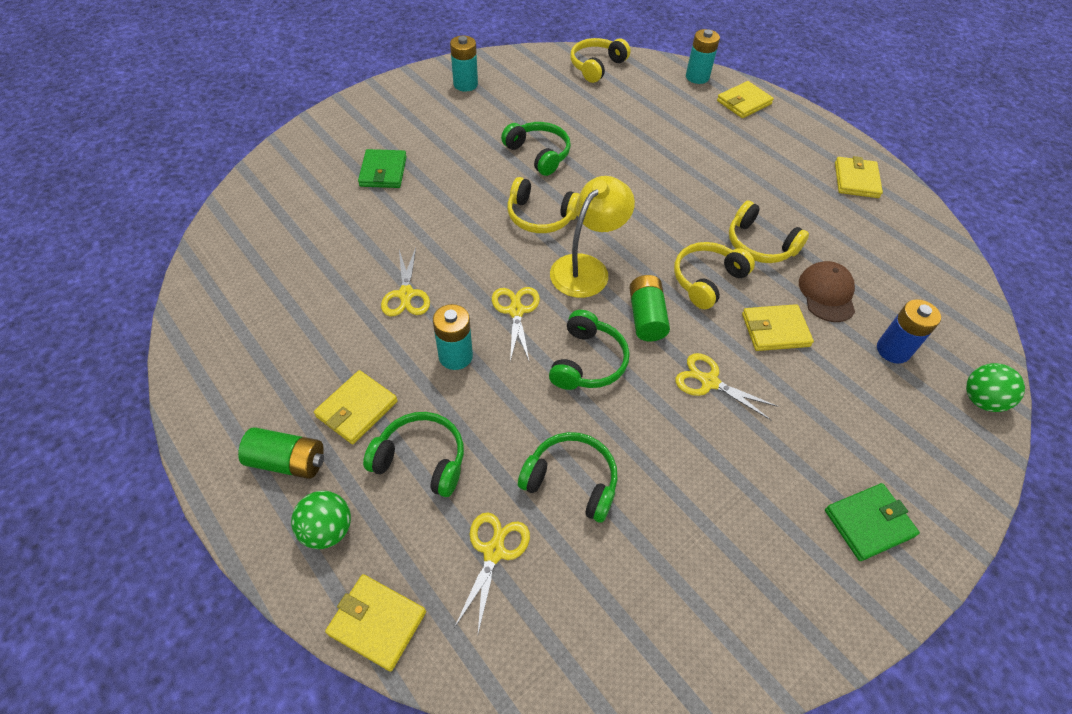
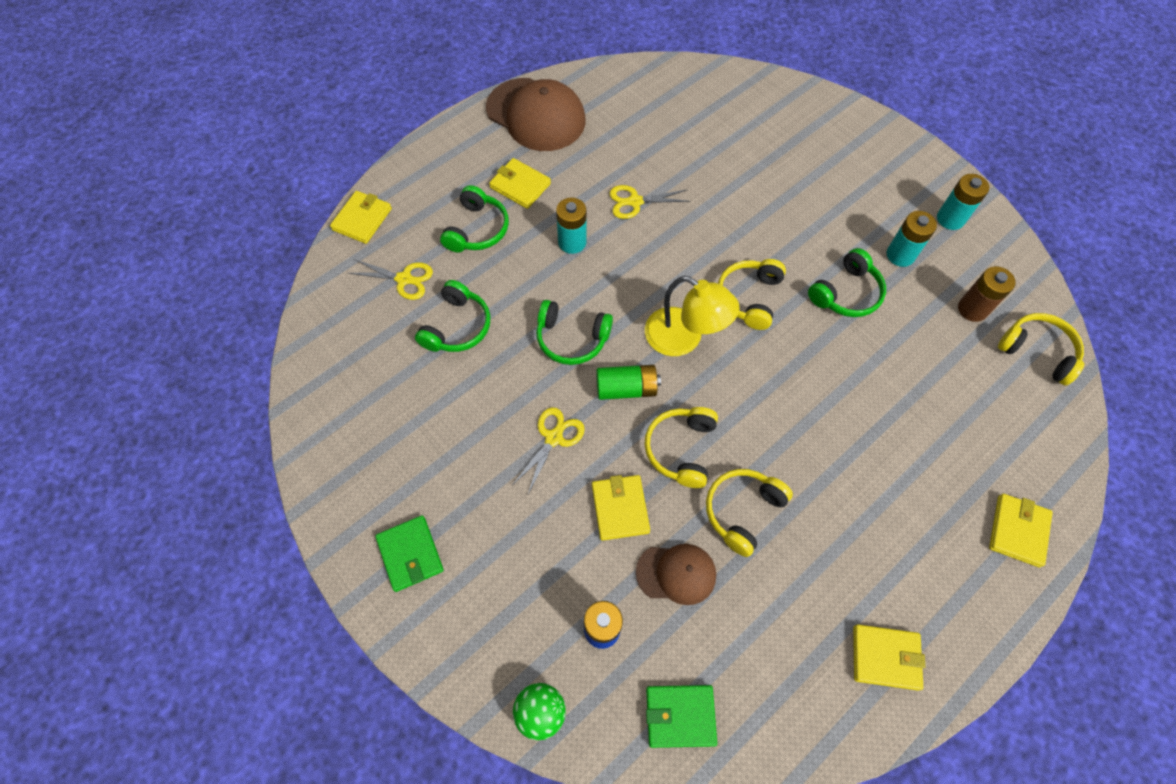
camera: 90 degrees right, 10 degrees up
green battery [238,427,324,479] -> none
green ball [291,491,351,549] -> none
green wallet [358,149,407,188] -> green wallet moved to [646,685,717,748]
yellow scissors [492,287,540,362] -> none
yellow headphones [674,242,755,309] -> yellow headphones turned 120 degrees counterclockwise [645,407,718,488]
turquoise battery [686,29,720,84] -> turquoise battery moved to [887,211,937,267]
yellow wallet [717,81,774,118] -> yellow wallet turned 60 degrees clockwise [989,494,1053,567]
none -> brown cap [486,78,586,151]
none -> brown battery [958,266,1016,322]

